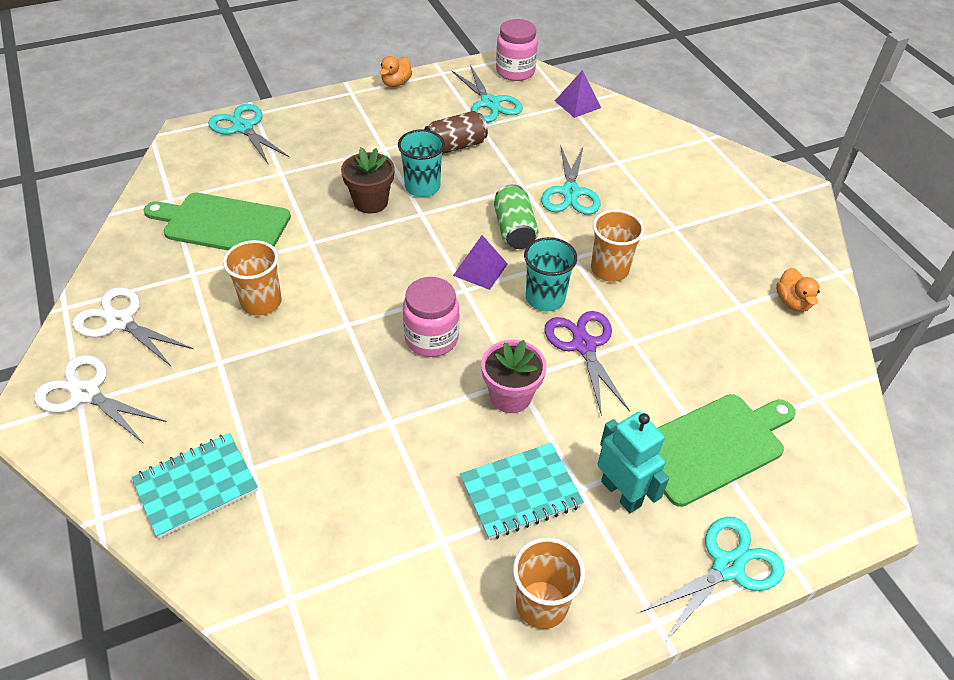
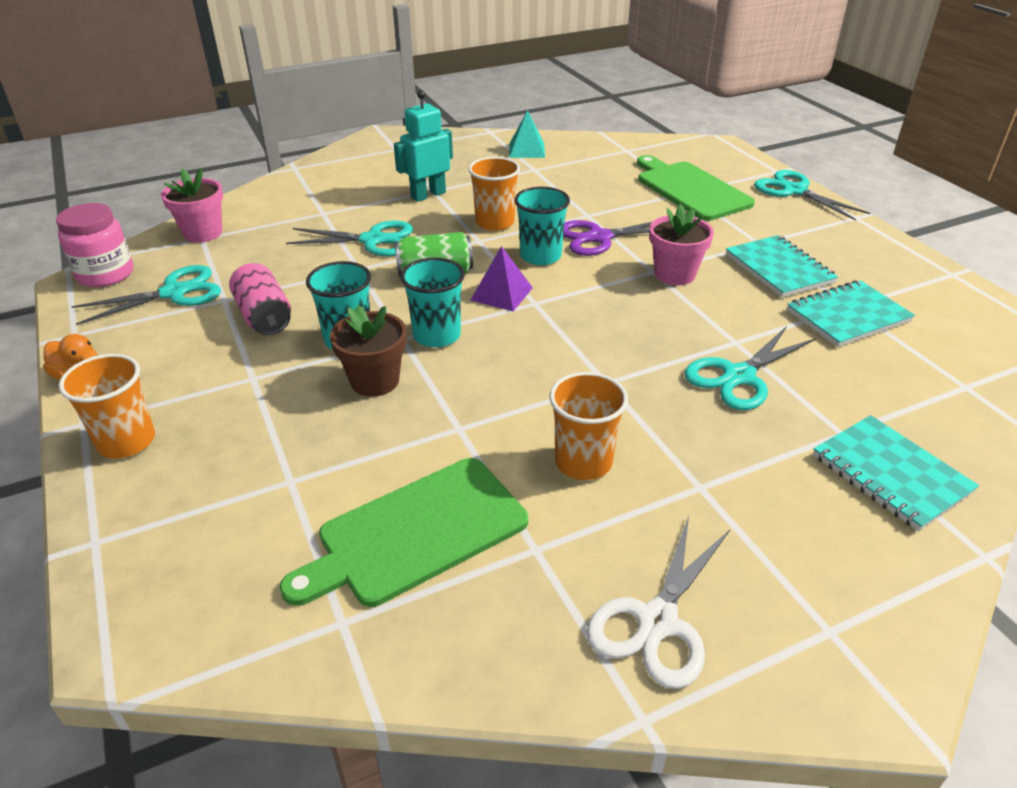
camera: 90 degrees left, 10 degrees down
white scissors [34,355,166,443] -> none
green cutting board [144,192,291,250] -> green cutting board turned 45 degrees clockwise [280,458,528,607]
turquoise scissors [208,104,289,165] -> turquoise scissors moved to [685,326,816,410]
pink jar [403,277,459,357] -> none
brown can [424,111,488,154] -> pink can [229,263,291,335]
orange cup [513,538,585,629] -> orange cup moved to [59,354,155,459]
purple pyramid [555,70,601,118] -> pink flower pot [161,168,223,243]
turquoise robot [598,412,669,513] -> turquoise robot moved to [394,90,453,202]
orange duck [776,268,820,312] -> turquoise pyramid [509,110,545,158]
none -> turquoise cup [400,258,465,347]
none -> turquoise notebook [787,280,915,347]

